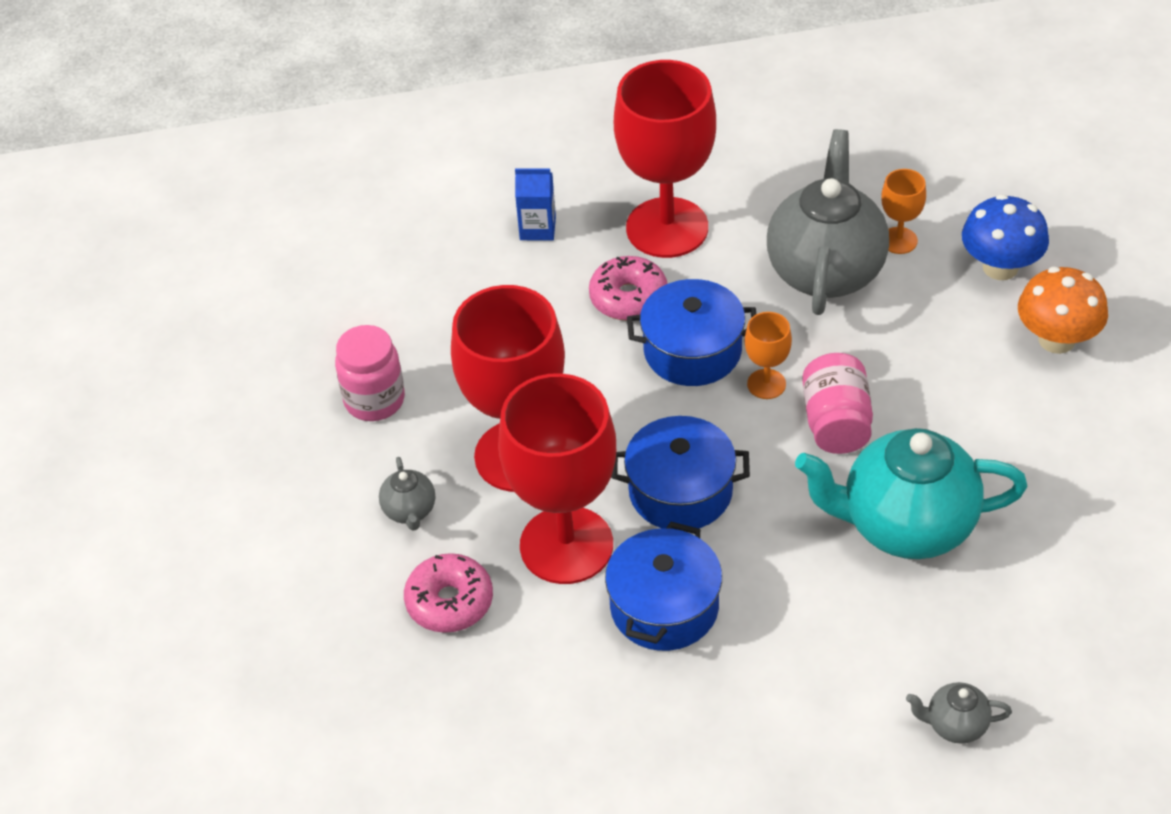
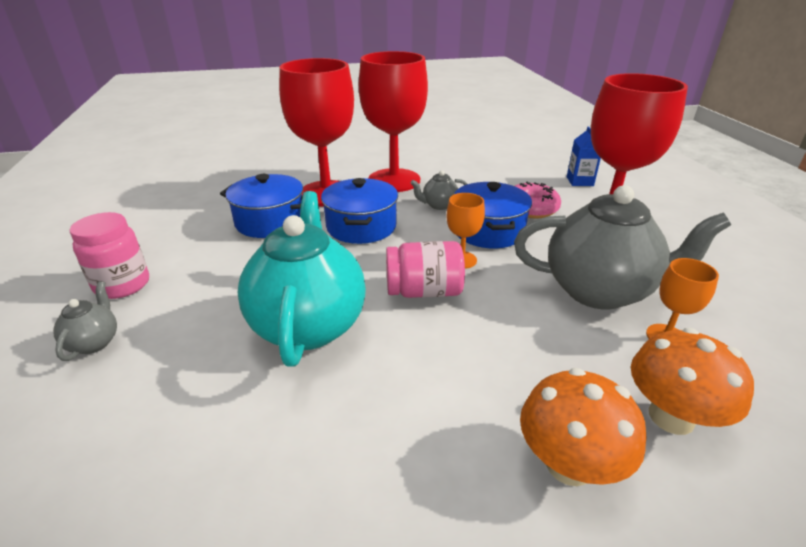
camera: 85 degrees right, 15 degrees down
pink jar [335,325,405,421] -> pink jar moved to [70,212,149,299]
grey teapot [379,457,435,531] -> grey teapot moved to [411,170,467,210]
pink donut [404,553,493,633] -> none
blue mushroom [962,194,1049,280] -> orange mushroom [631,328,754,435]

